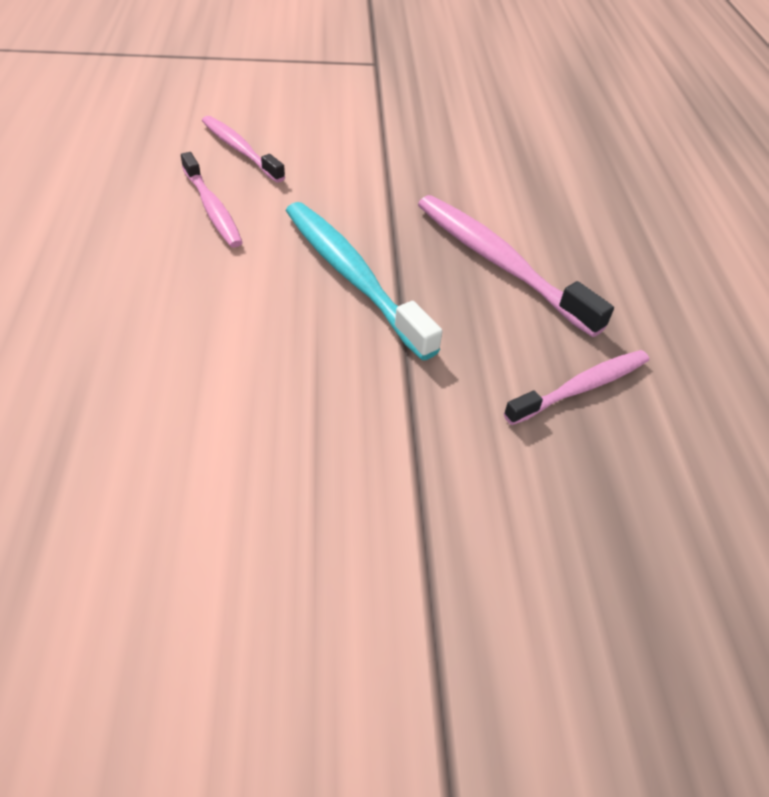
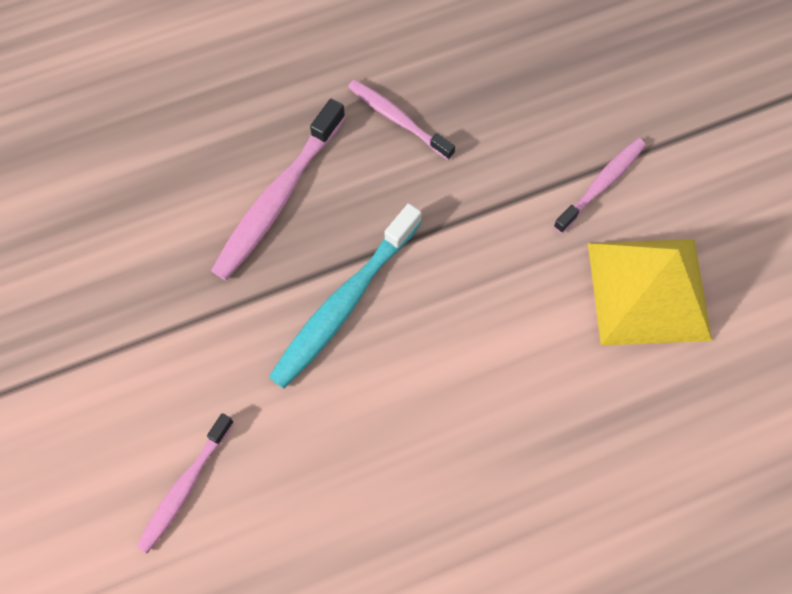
camera: 105 degrees left, 20 degrees up
pink toothbrush [181,152,243,248] -> pink toothbrush moved to [554,138,646,233]
none -> yellow pyramid [588,239,712,346]

